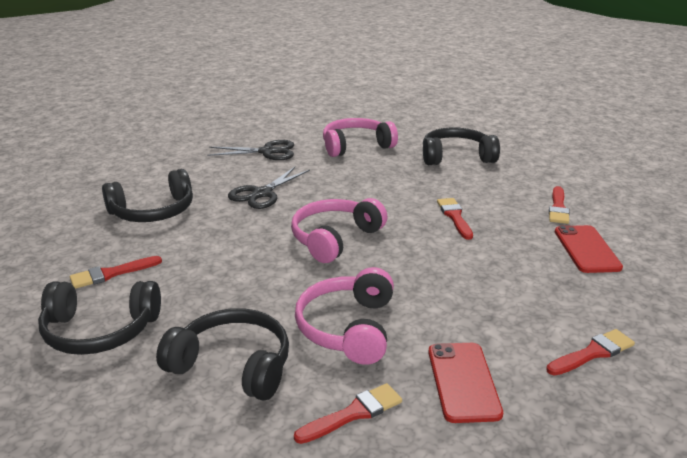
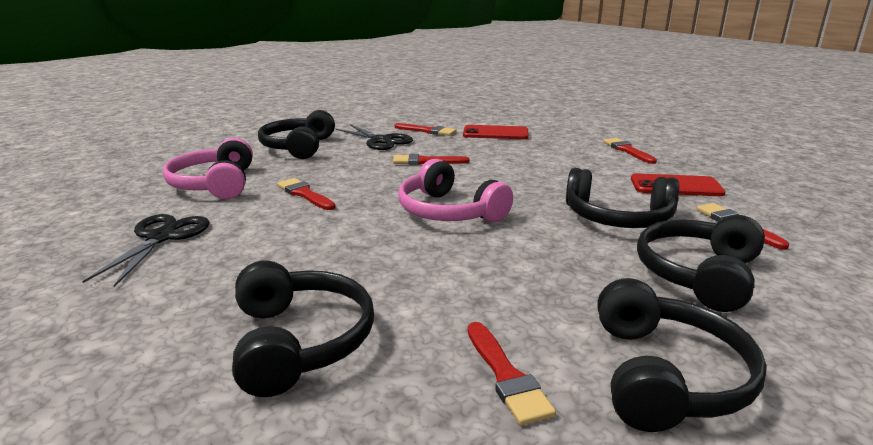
camera: 80 degrees left, 5 degrees down
black scissors [228,167,310,209] -> black scissors moved to [336,124,413,150]
pink headphones [295,267,394,365] -> black headphones [566,168,679,228]
none -> red brush [277,178,336,210]

